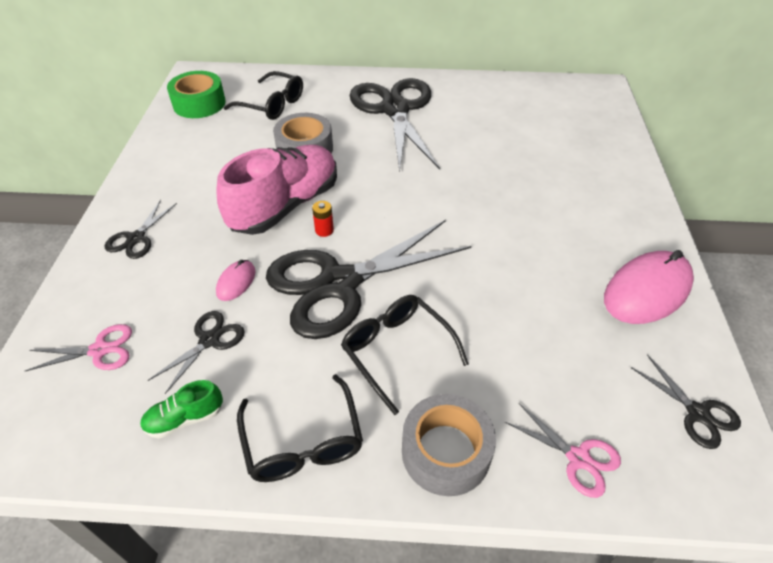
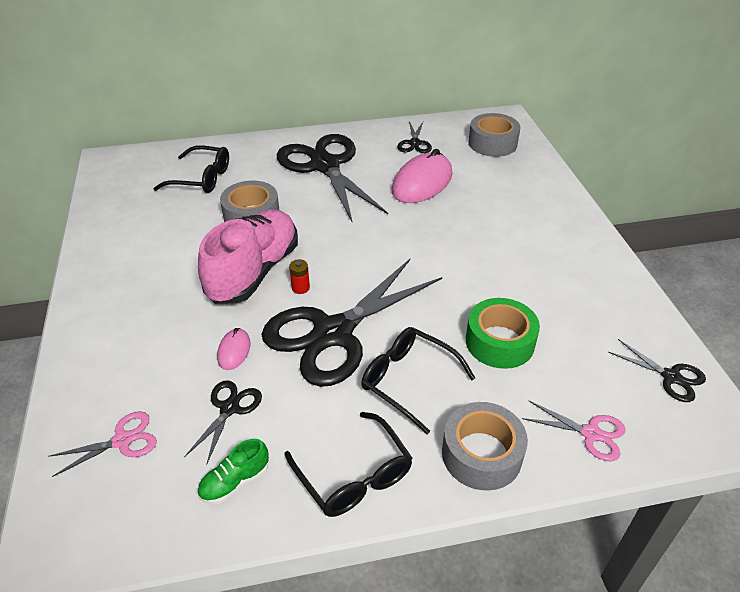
camera: 15 degrees left, 5 degrees down
black scissors [105,200,177,259] -> black scissors moved to [397,121,432,153]
green tape [167,71,226,118] -> green tape moved to [466,298,540,369]
pink mouse [604,250,694,324] -> pink mouse moved to [392,149,453,203]
none -> grey tape [469,113,521,157]

